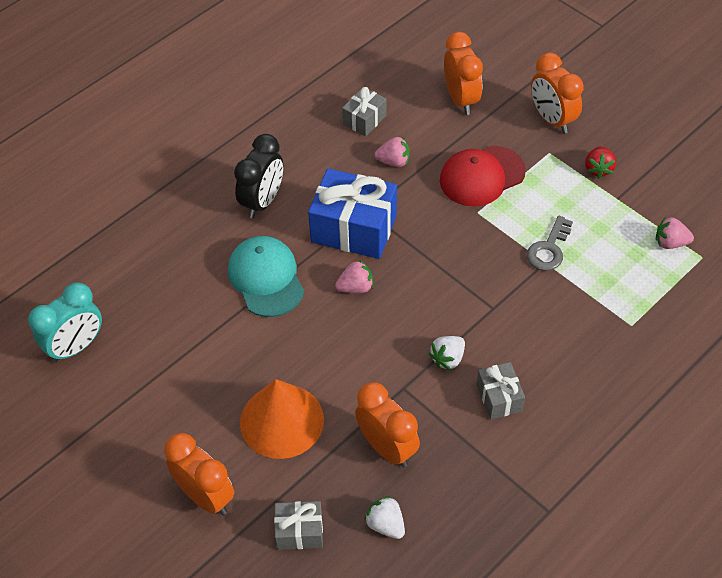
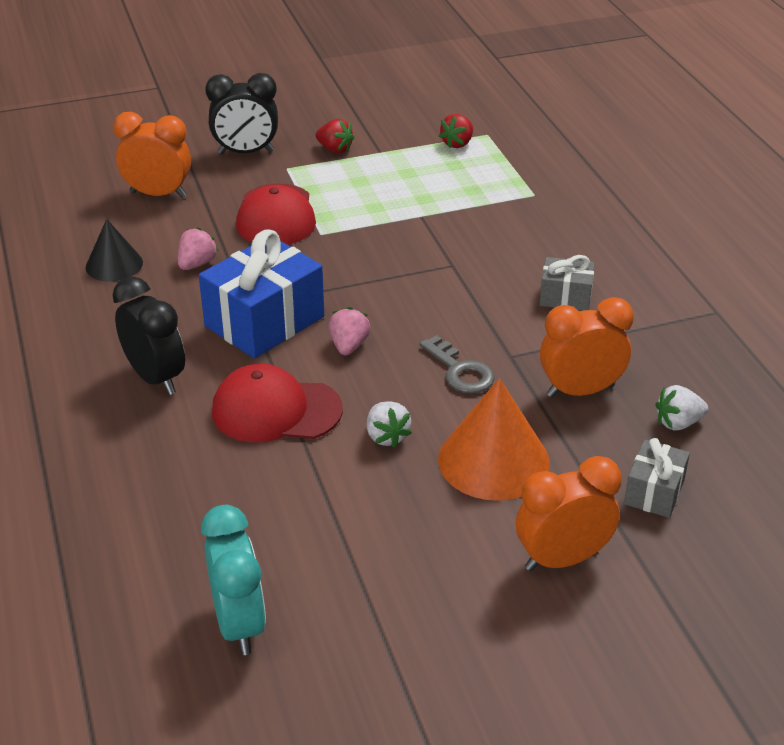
camera: 65 degrees left, 15 degrees down
turquoise cap [228,236,304,317] -> red cap [212,364,343,443]
grey gift [342,87,387,137] -> black cone [86,219,143,281]
white strawberry [429,336,465,370] -> white strawberry moved to [367,401,412,448]
grey key [527,216,573,271] -> grey key moved to [419,335,495,394]
orange clock [531,53,584,134] -> black clock [205,73,278,154]
pink strawberry [656,217,694,249] -> red strawberry [439,114,473,148]

